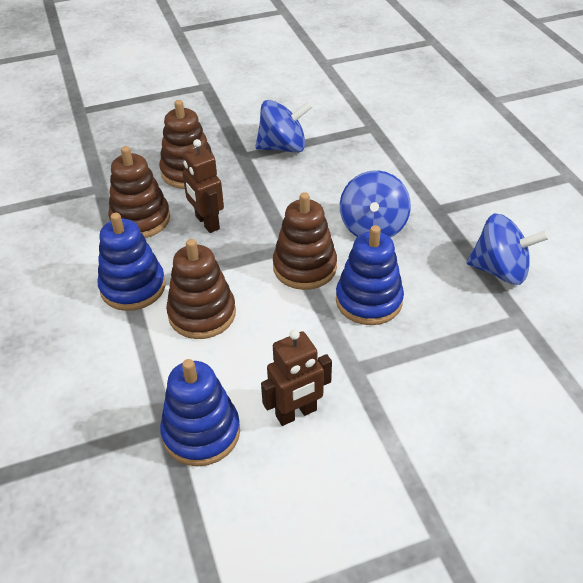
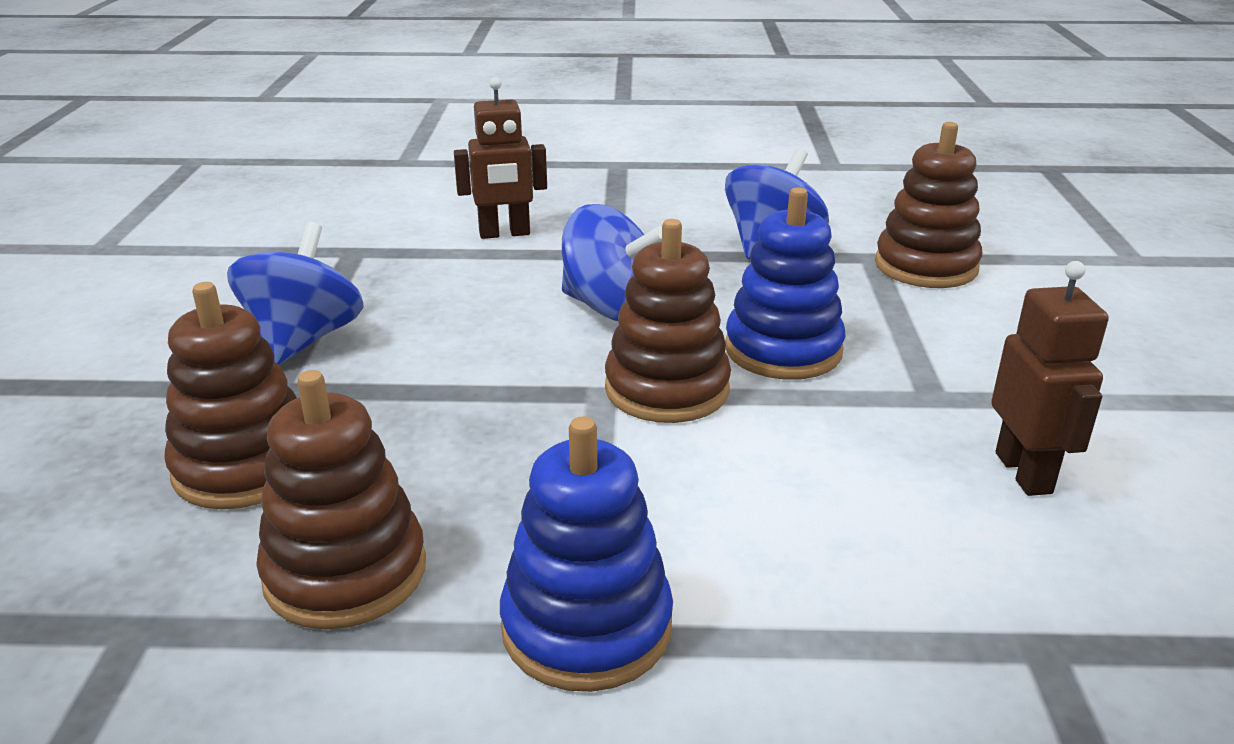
camera: 70 degrees left, 15 degrees down
blue stacking toy [160,359,240,466] -> none
brown stacking toy [166,239,236,339] -> brown stacking toy moved to [875,122,982,288]
brown robot [182,139,224,233] -> brown robot moved to [454,77,547,239]

